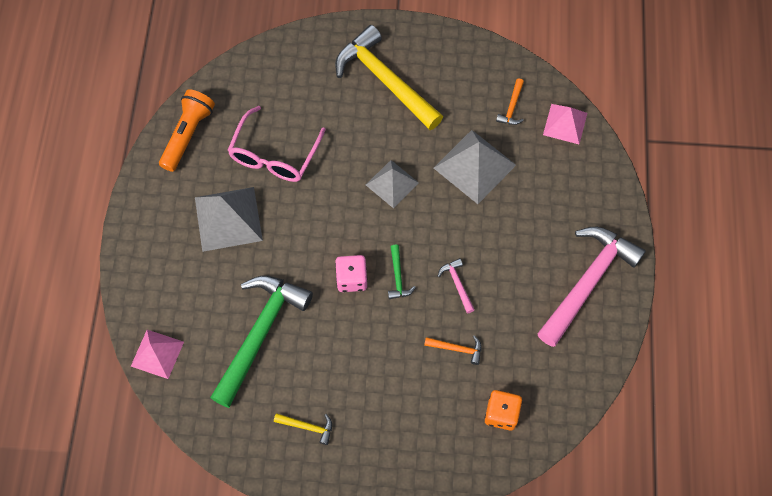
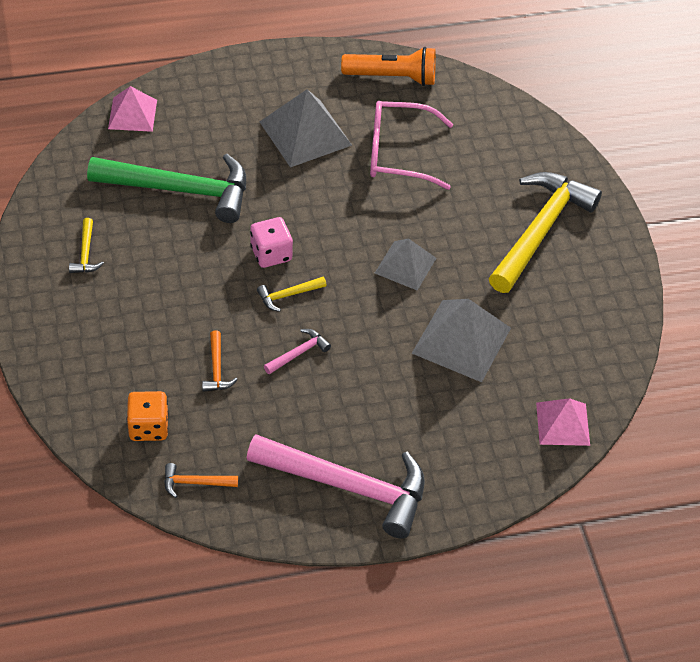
camera: 70 degrees right, 15 degrees down
green hammer [388,245,416,299] -> yellow hammer [257,277,326,312]
orange hammer [496,78,524,125] -> orange hammer moved to [164,463,238,498]

